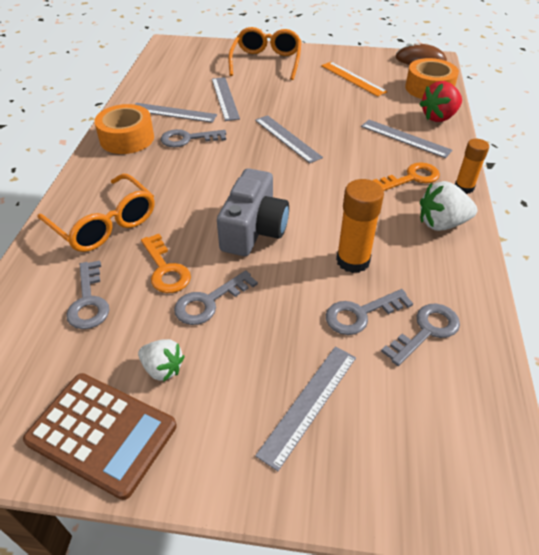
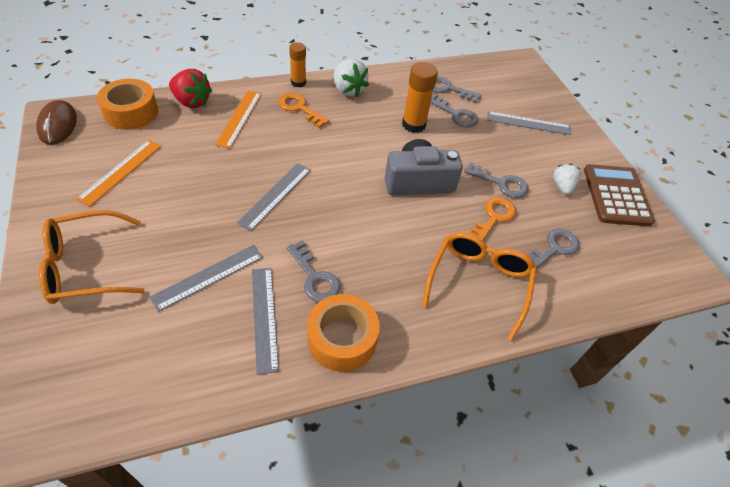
camera: 120 degrees left, 5 degrees up
grey ruler [361,120,453,158] -> orange ruler [215,91,262,149]

